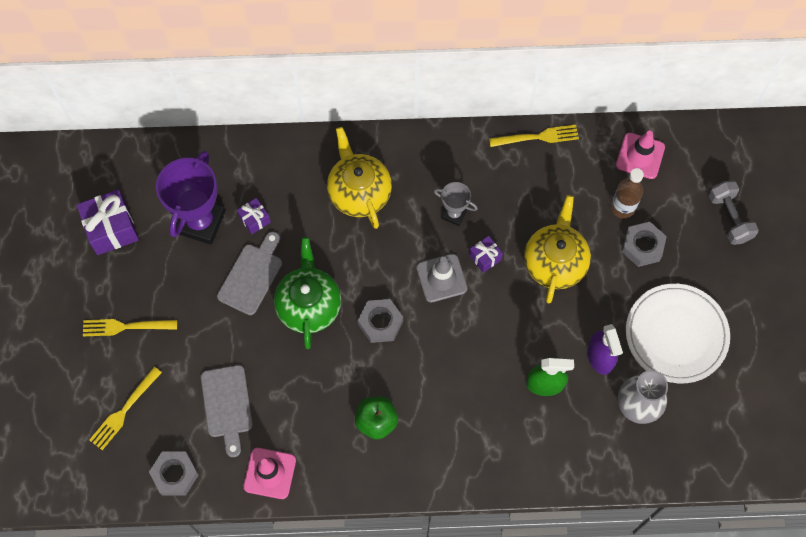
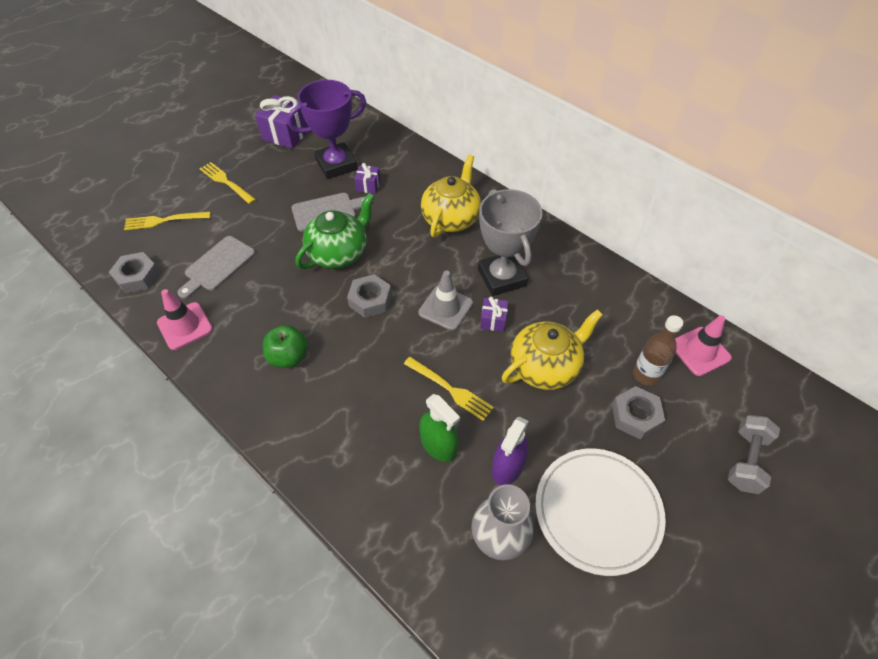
camera: 45 degrees right, 15 degrees down
grey trophy [434,182,478,226] -> grey trophy [478,189,543,296], size x1.95
yellow fork [489,125,579,147] -> yellow fork moved to [404,357,494,421]

